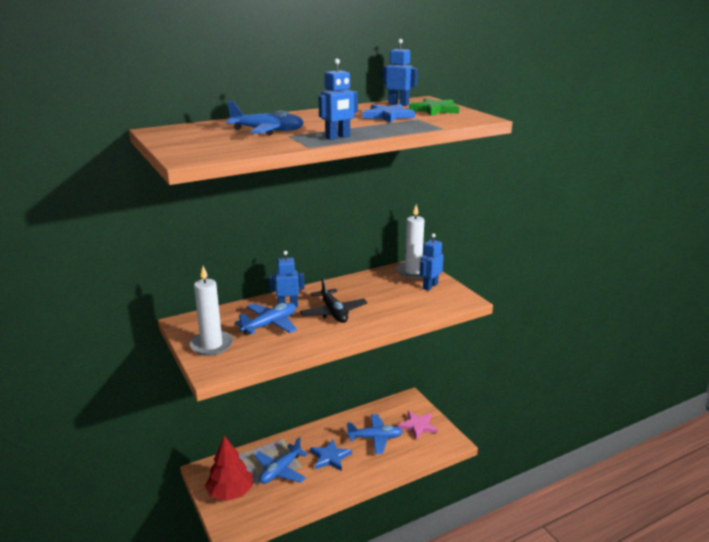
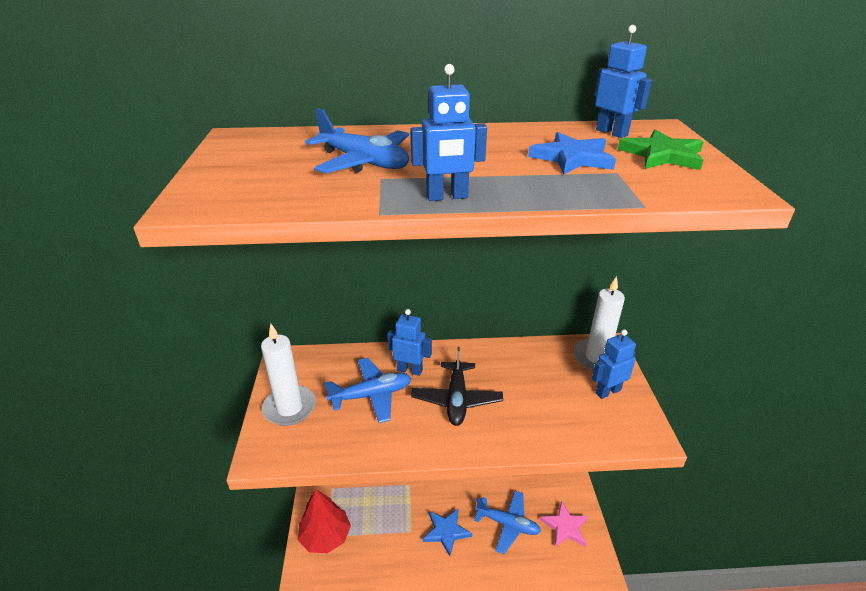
camera: 25 degrees right, 10 degrees up
blue plane [254,437,308,484] -> none

